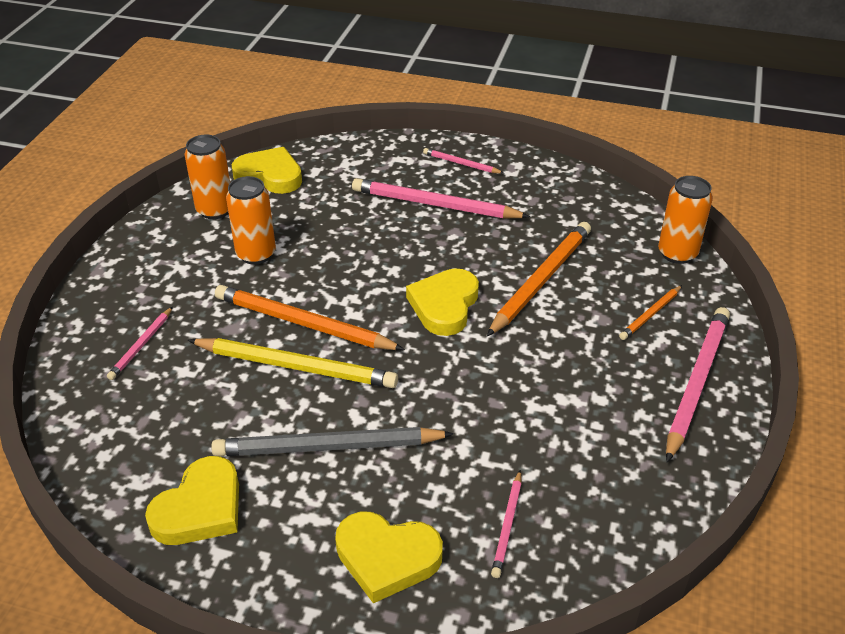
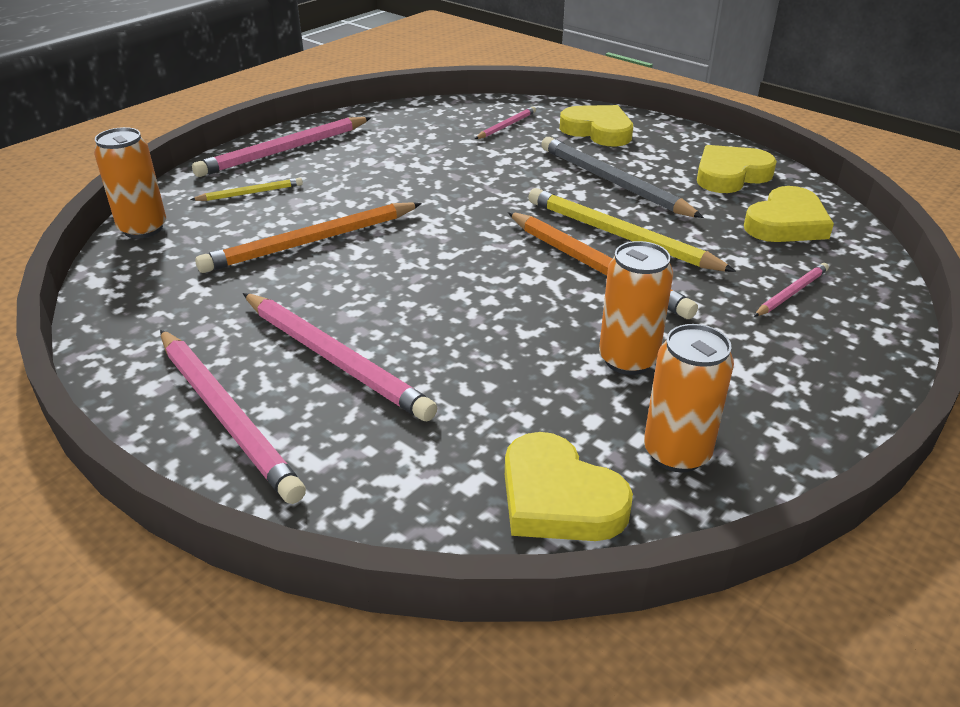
camera: 155 degrees left, 5 degrees down
grey pencil [211,427,454,456] -> grey pencil turned 150 degrees counterclockwise [541,137,704,218]
yellow heart [406,268,479,336] -> yellow heart moved to [744,186,834,242]
pink pencil [423,148,503,174] -> pink pencil [160,330,306,504], size x1.97
orange pencil [619,285,682,340] -> yellow pencil [190,178,303,201]

